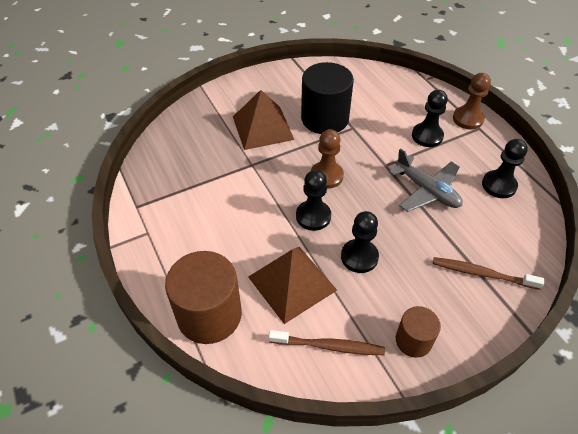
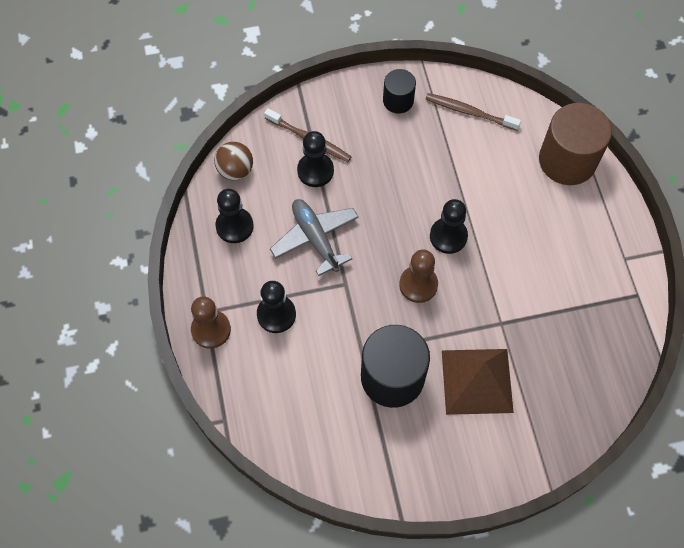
camera: 165 degrees left, 15 degrees up
brown pyramid [248,247,337,324] -> none
black pawn [341,211,379,273] -> black pawn moved to [297,131,334,187]
brown cylinder [396,306,441,358] -> black cylinder [383,69,416,114]
none -> brown ball [214,142,253,180]

